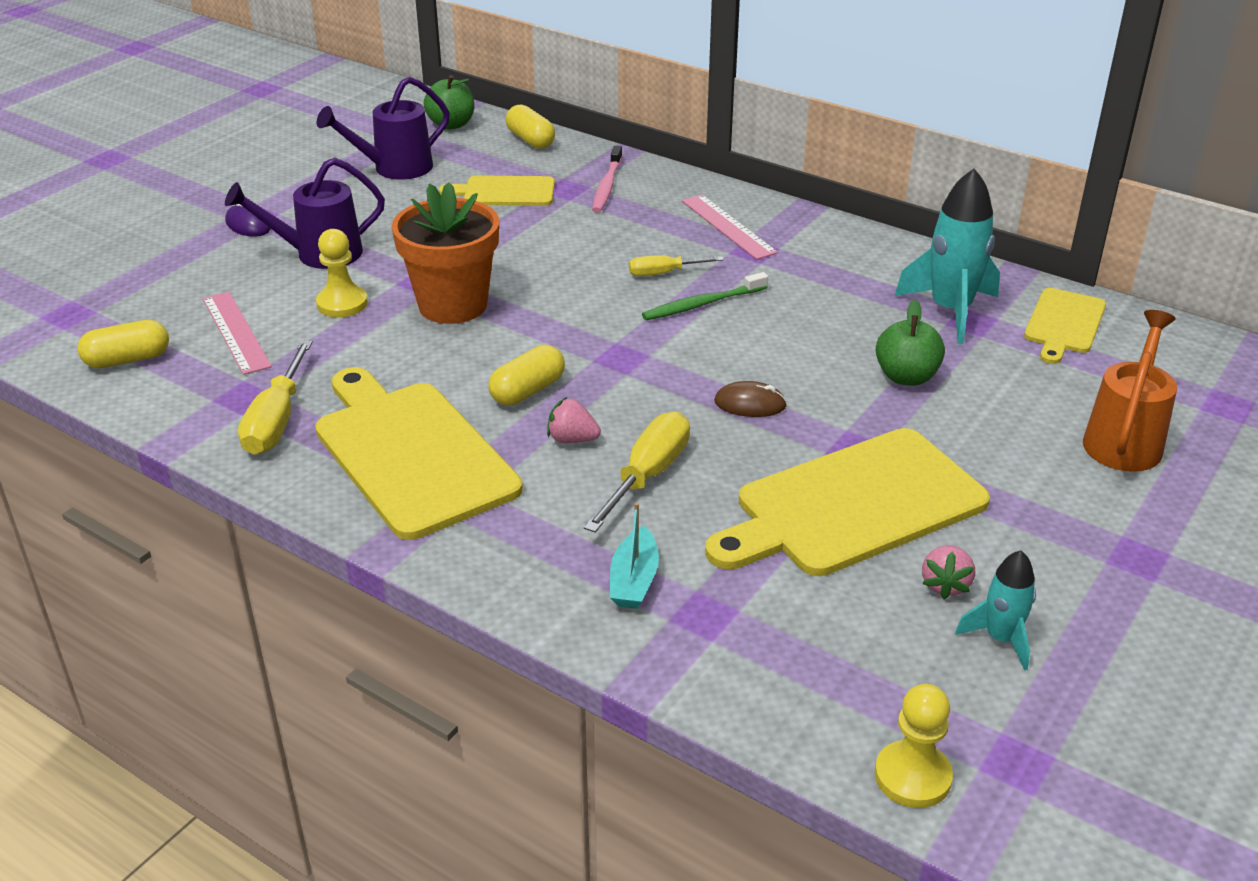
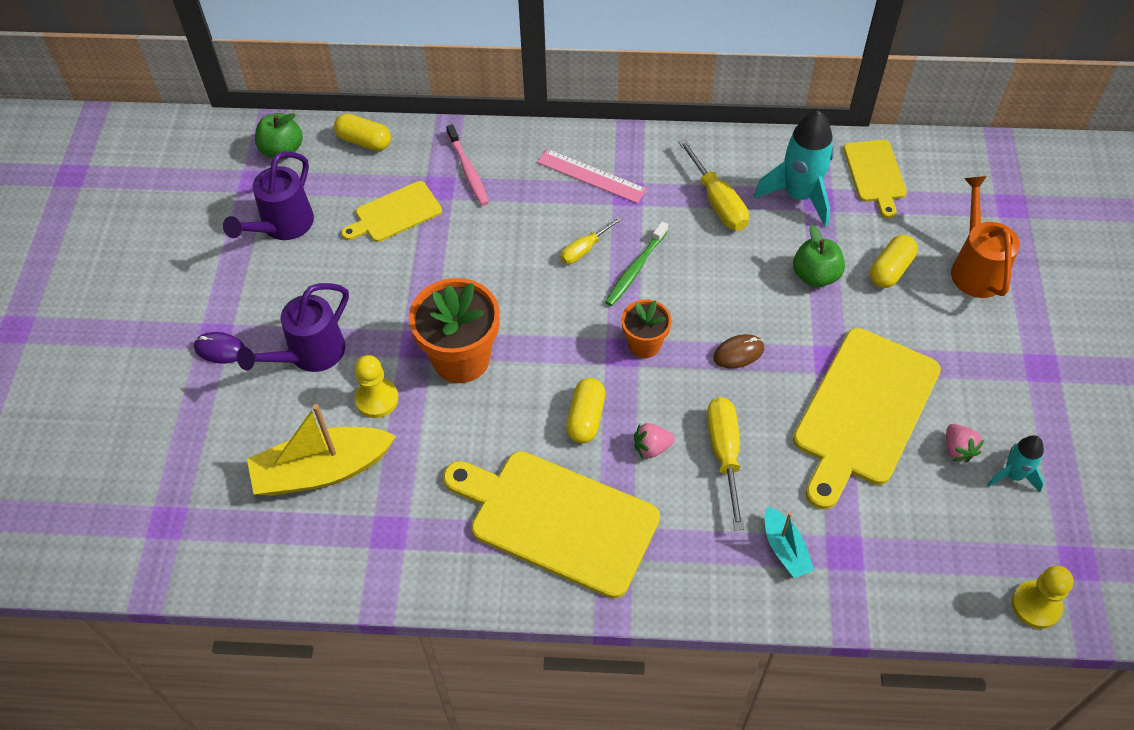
camera: 30 degrees left, 20 degrees up
yellow capsule [78,320,169,368] -> yellow capsule moved to [870,235,918,288]
pink ruler [203,292,272,375] -> yellow boat [247,404,396,496]
yellow screwdriver [238,340,312,455] -> yellow screwdriver moved to [678,139,749,230]
none -> orange flower pot [621,299,672,358]

